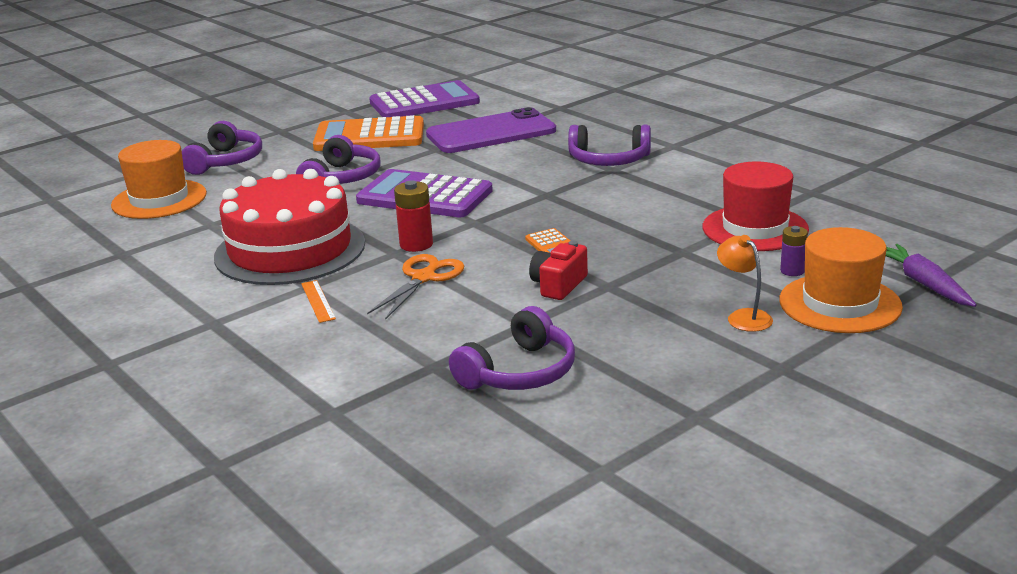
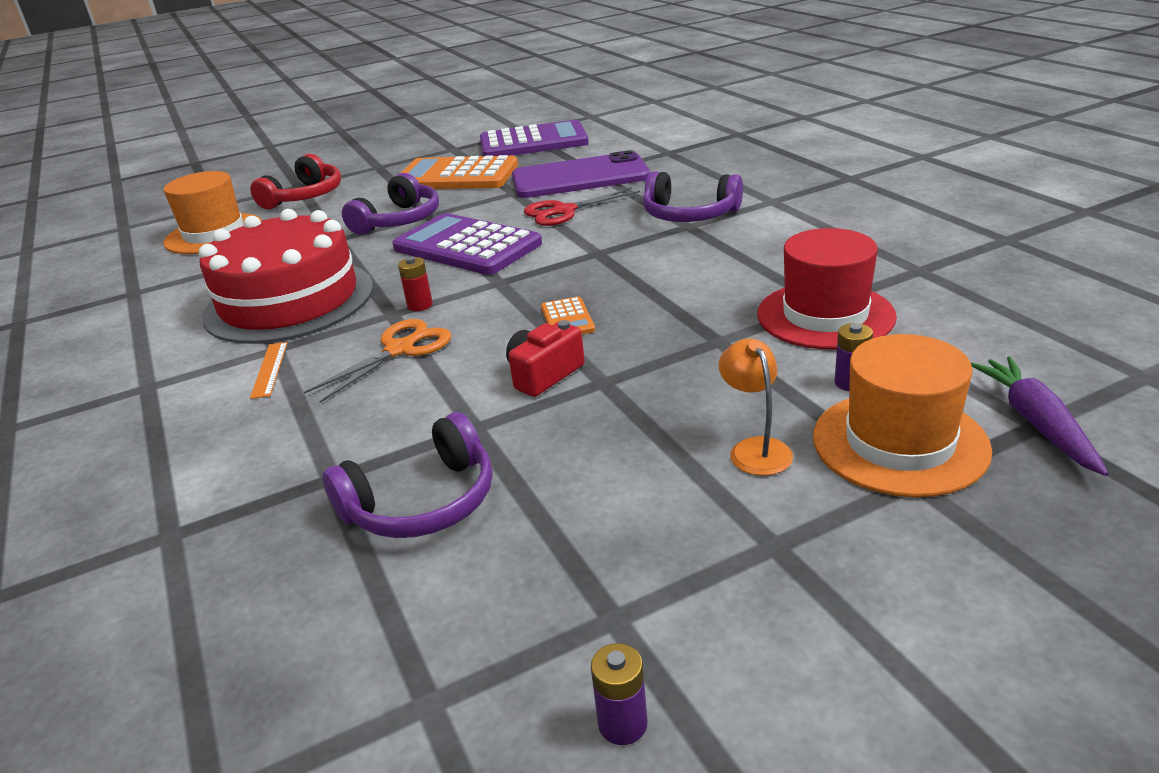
camera: 15 degrees right, 5 degrees up
purple headphones [182,121,262,175] -> red headphones [250,154,341,209]
red battery [394,180,433,252] -> red battery [398,257,433,311], size x0.66
none -> red scissors [524,187,640,226]
none -> purple battery [591,643,647,745]

